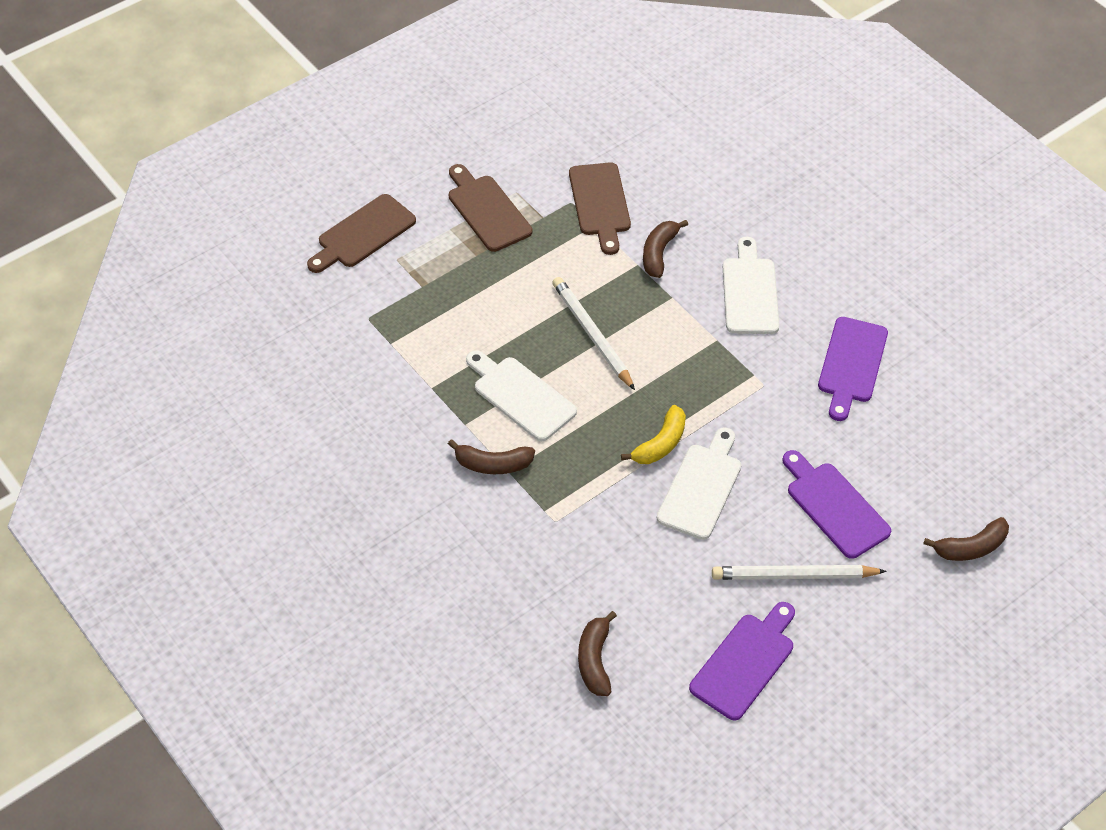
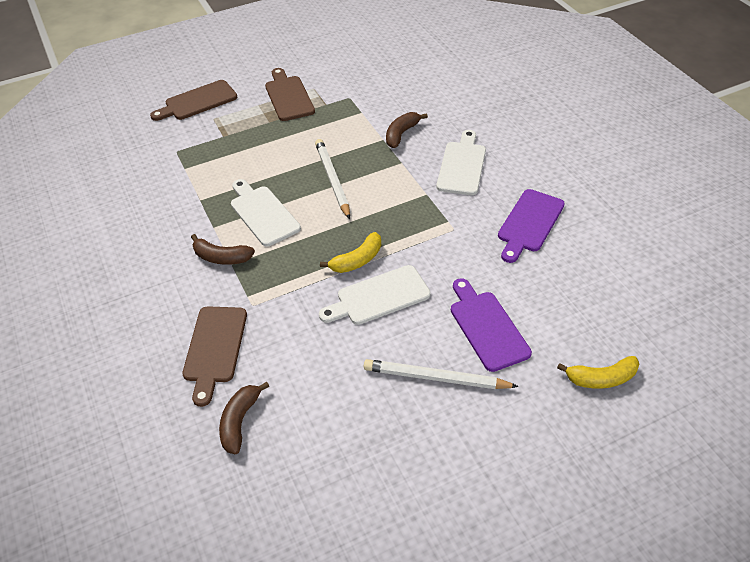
camera: 15 degrees right, 5 degrees down
brown cutting board [569,162,631,255] -> brown cutting board moved to [182,307,247,407]
white cutting board [657,427,741,540] -> white cutting board turned 150 degrees counterclockwise [319,265,431,325]
purple cutting board [689,602,795,720] -> none
brown banana [923,517,1009,561] -> yellow banana [557,356,639,389]

